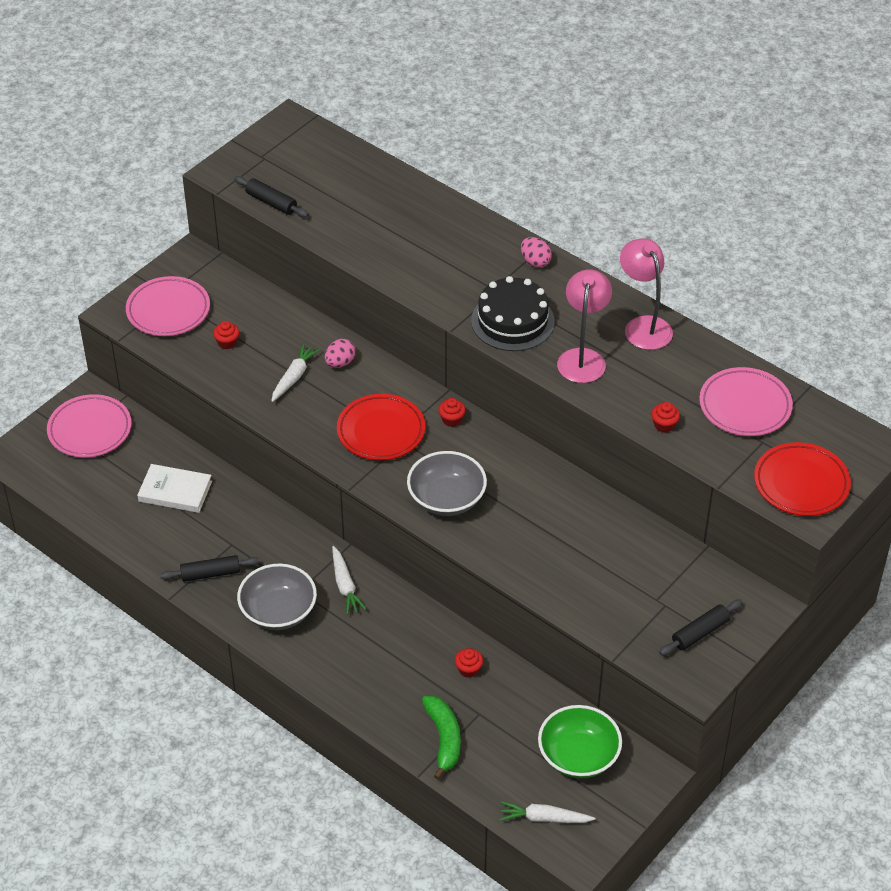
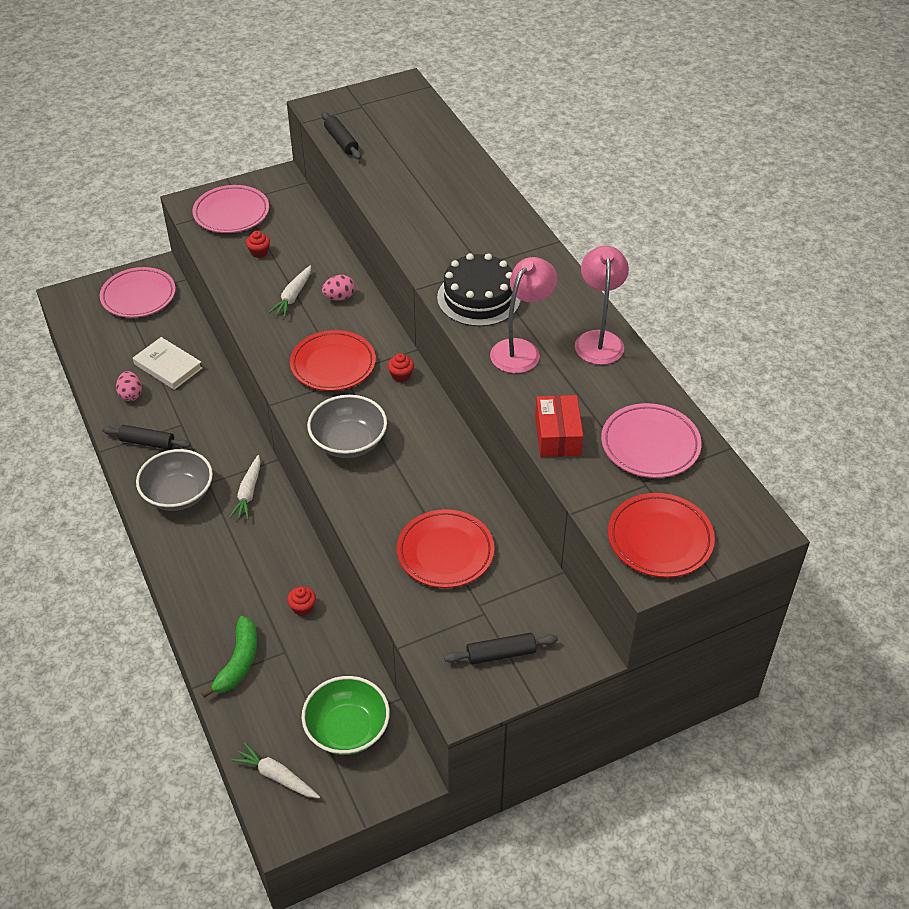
camera: 25 degrees right, 0 degrees up
white carrot [272,343,320,402] -> white carrot turned 150 degrees clockwise [268,265,311,317]
pink egg [521,237,552,268] -> pink egg moved to [116,371,142,401]
red cupcake [651,402,680,433] -> red box [535,395,583,457]
none -> red plate [397,509,494,588]

